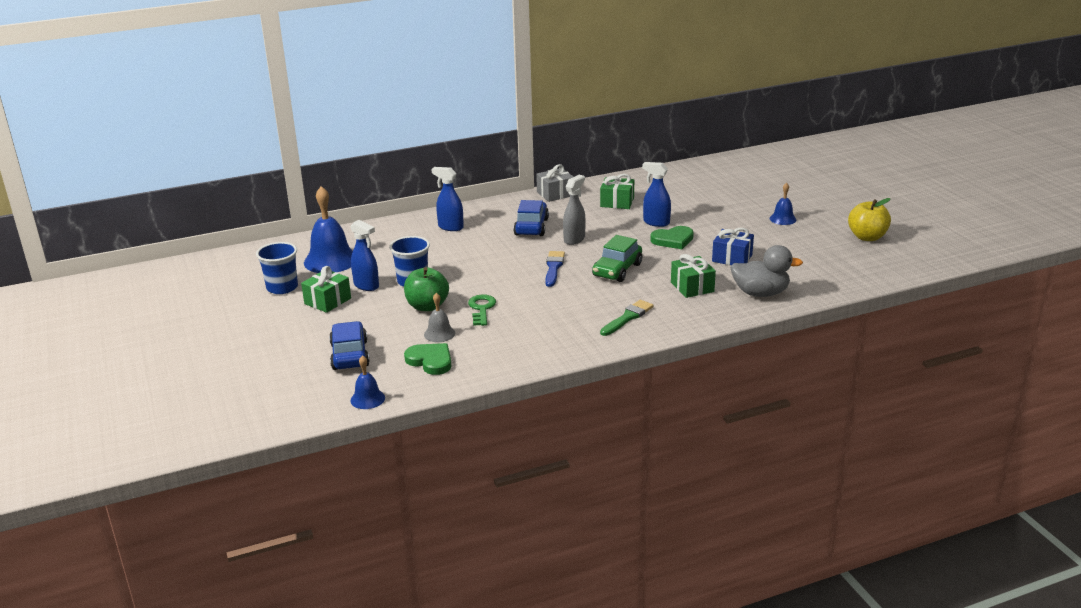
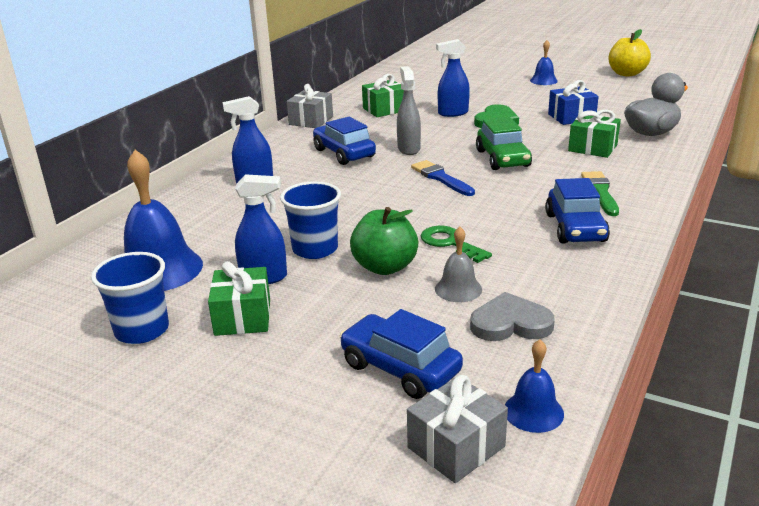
camera: 40 degrees left, 0 degrees up
green heart [404,343,451,375] -> grey heart [470,292,555,341]
none -> grey gift [407,375,508,483]
none -> blue car [545,178,610,244]

